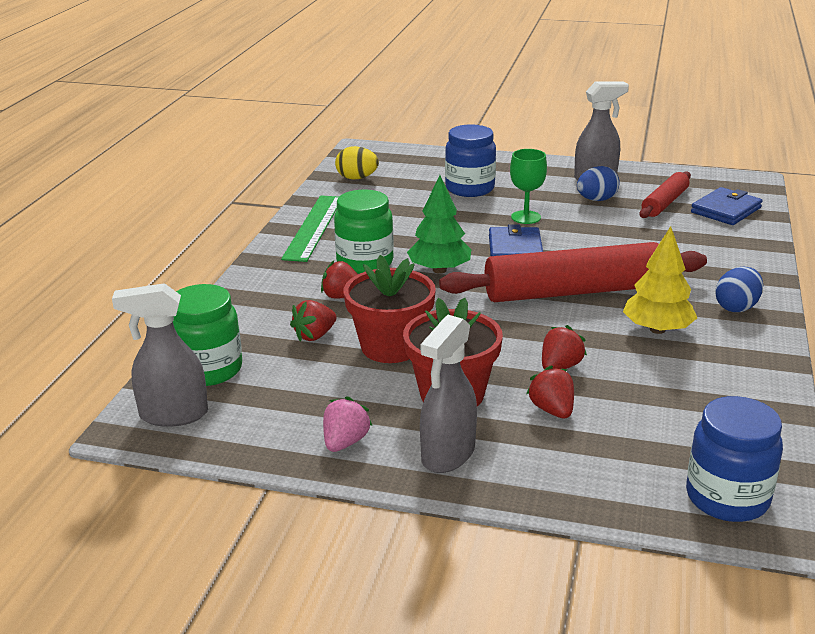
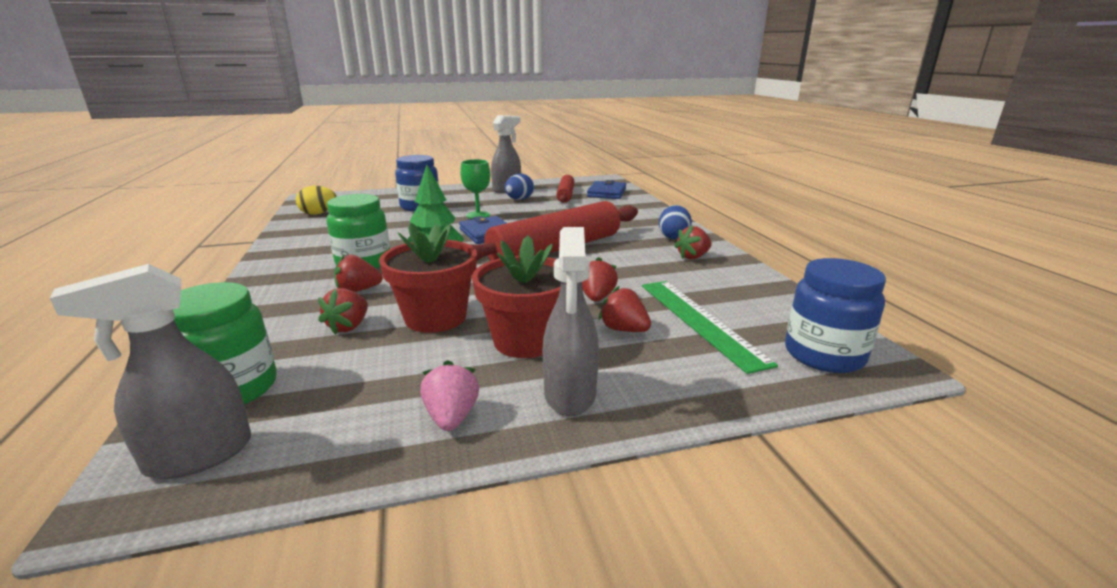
camera: 30 degrees left, 5 degrees down
green ruler [281,195,338,262] -> green ruler moved to [642,281,778,374]
yellow tree [623,226,697,334] -> none
none -> red strawberry [674,225,712,259]

